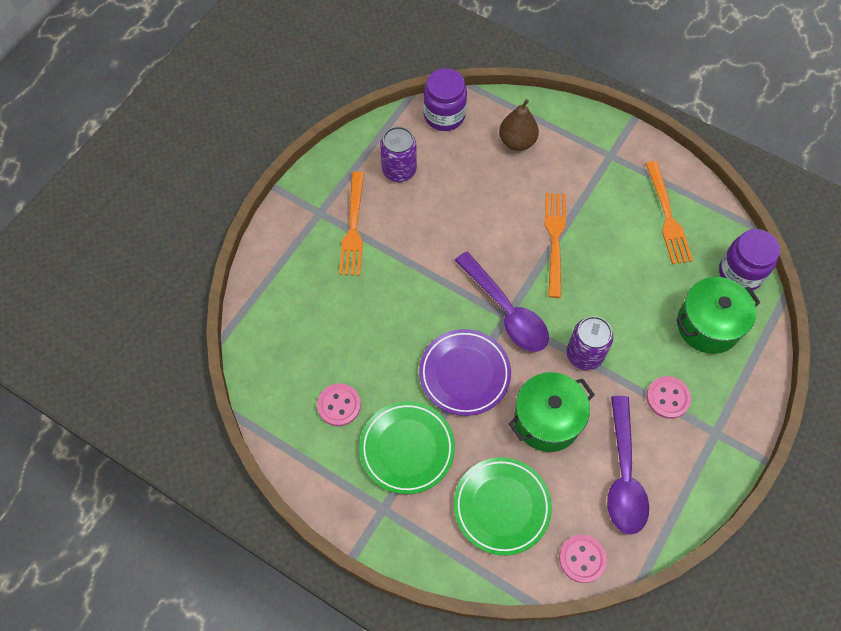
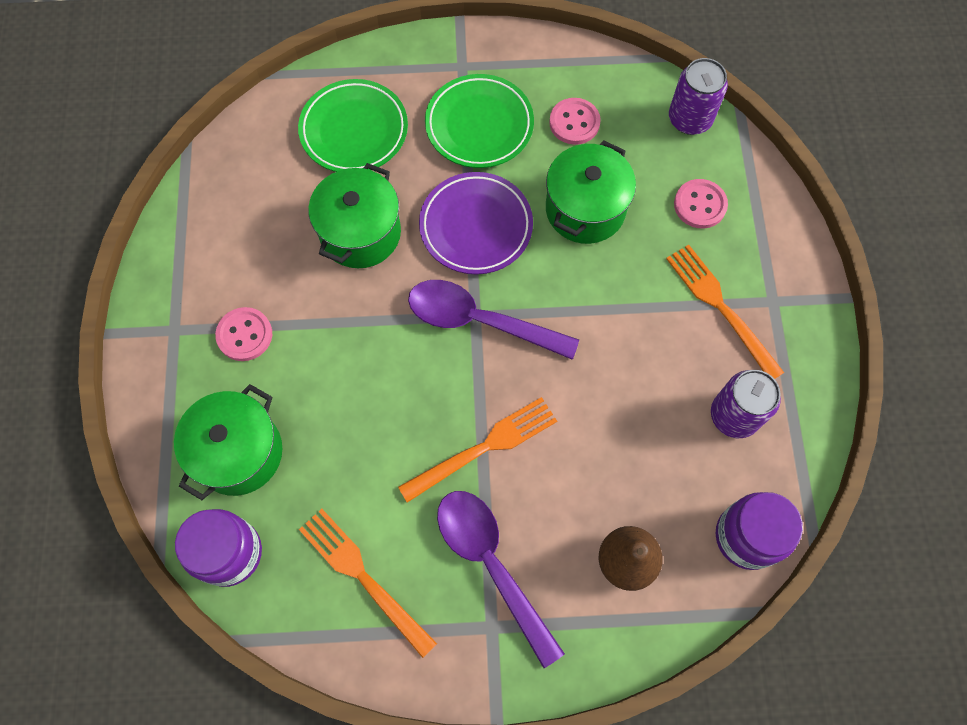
camera: 145 degrees right, 5 degrees up
orange fork [545,193,566,298] -> orange fork turned 90 degrees counterclockwise [398,397,557,503]
pink button [559,535,607,583] -> pink button moved to [674,179,728,229]
purple can [567,316,613,370] -> purple can moved to [669,58,728,135]
purple spoon [607,396,649,535] -> purple spoon moved to [437,491,565,668]
none -> green pot [546,140,636,244]

